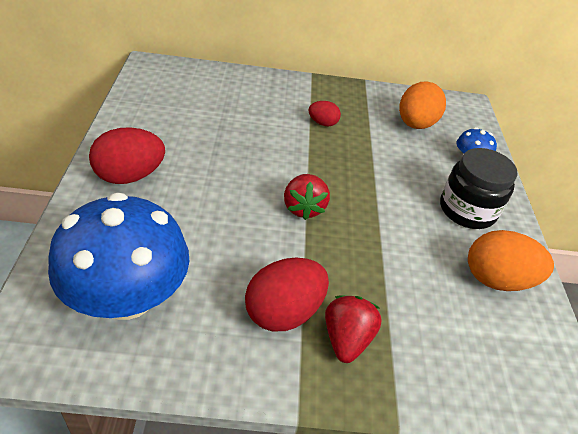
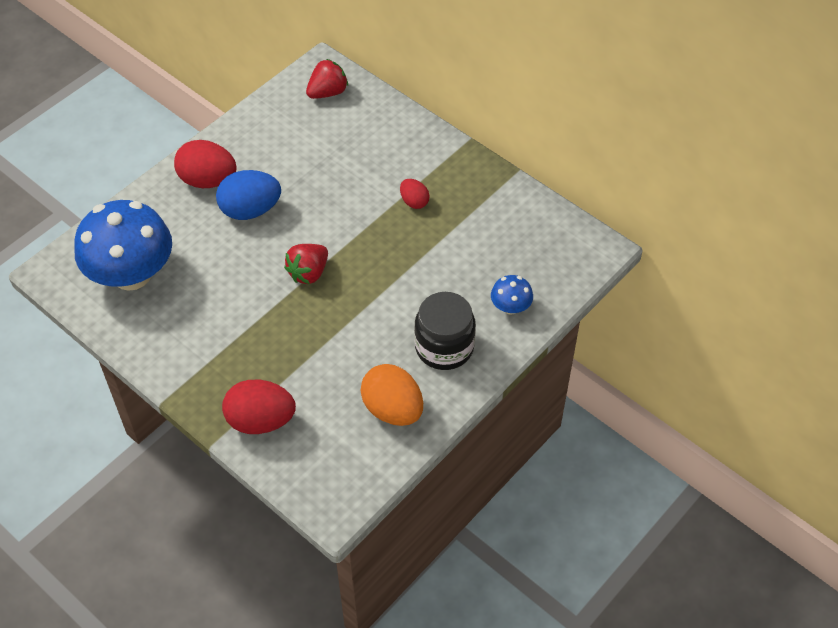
camera: 45 degrees right, 10 degrees up
red egg [245,258,329,332] -> red egg moved to [222,380,296,434]
red strawberry [325,295,382,363] -> red strawberry moved to [306,59,348,99]
orange egg [399,81,446,129] -> none
none -> blue egg [216,170,281,220]

